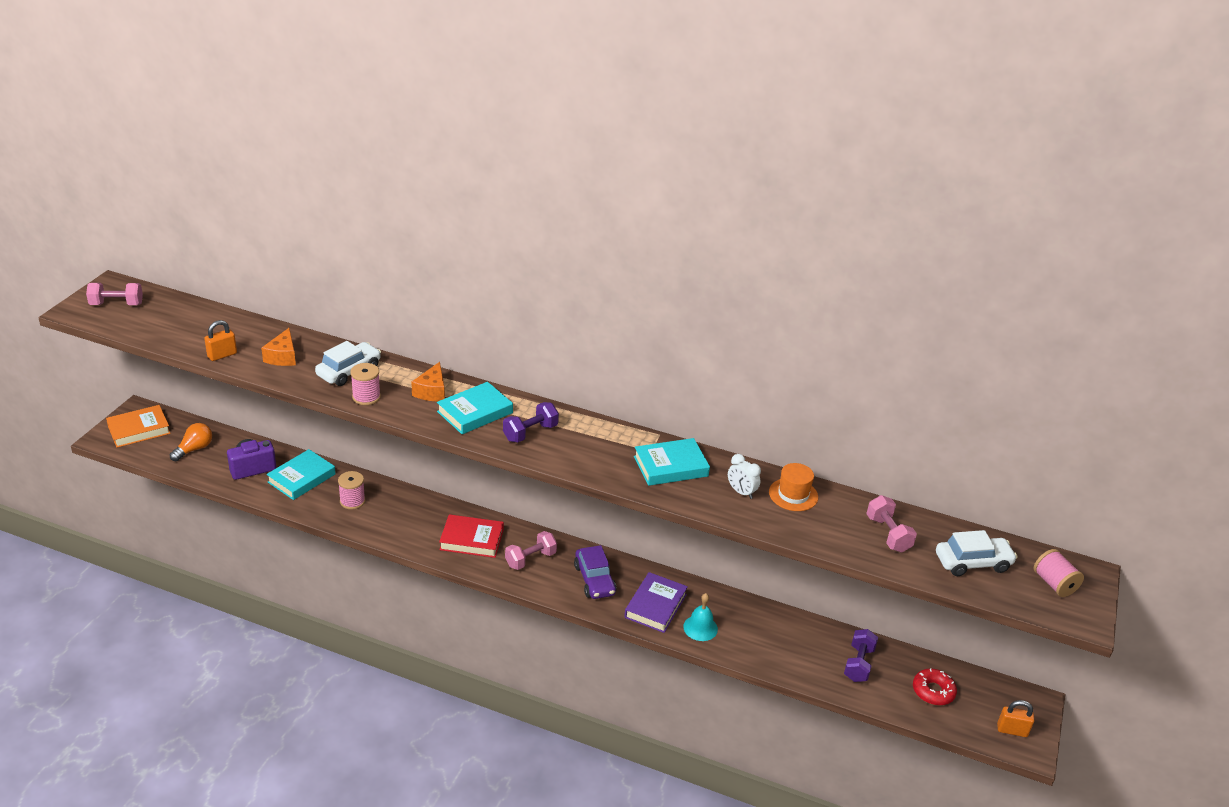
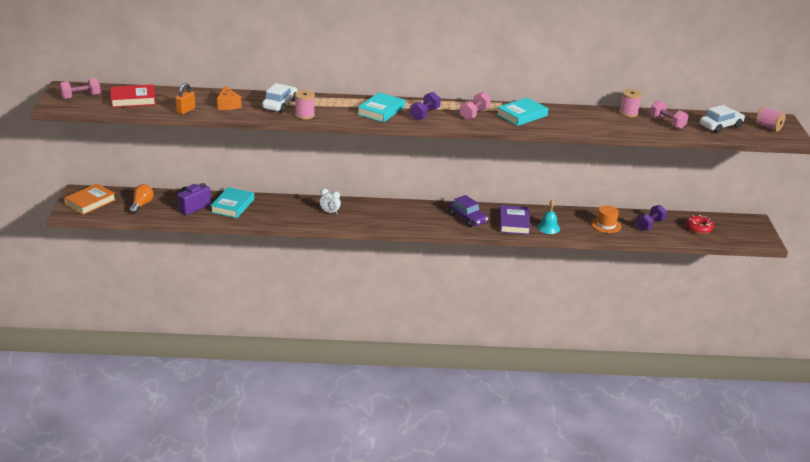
camera: 20 degrees left, 5 degrees down
pink spool [338,471,365,510] -> pink spool moved to [619,89,642,117]
orange cheese [411,362,445,402] -> none
red book [439,514,504,558] -> red book moved to [110,84,156,108]
pink dumbbell [505,531,557,570] -> pink dumbbell moved to [460,92,491,120]
white clock [728,454,761,499] -> white clock moved to [320,189,341,215]
orange hat [769,463,818,511] -> orange hat moved to [591,205,622,233]
purple dumbbell [844,629,878,682] -> purple dumbbell turned 45 degrees clockwise [636,205,667,231]
orange padlock [997,700,1034,737] -> none

